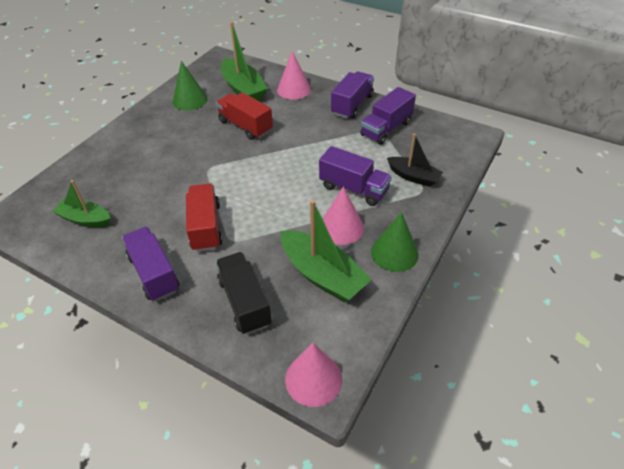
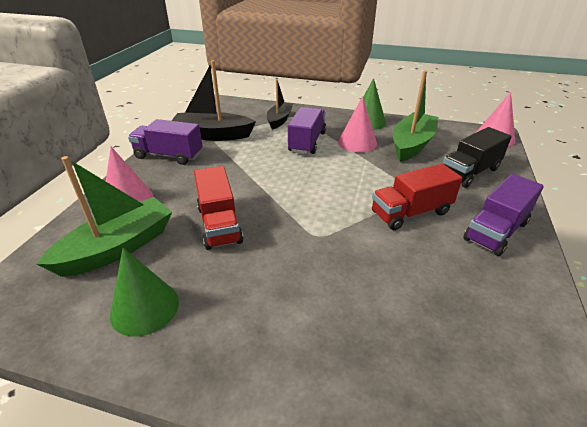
camera: 105 degrees left, 10 degrees down
green boat [52,180,111,227] -> none
red truck [216,92,273,140] -> red truck turned 45 degrees counterclockwise [194,166,243,250]
purple truck [360,87,416,145] -> black boat [171,60,256,141]

